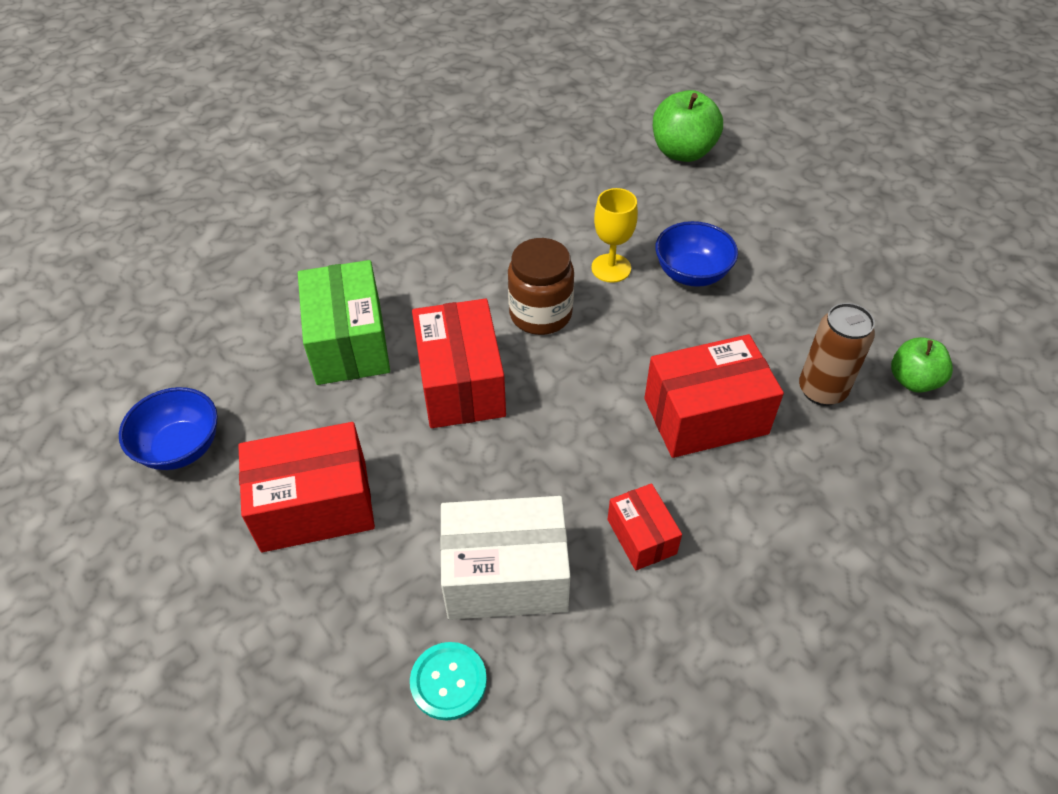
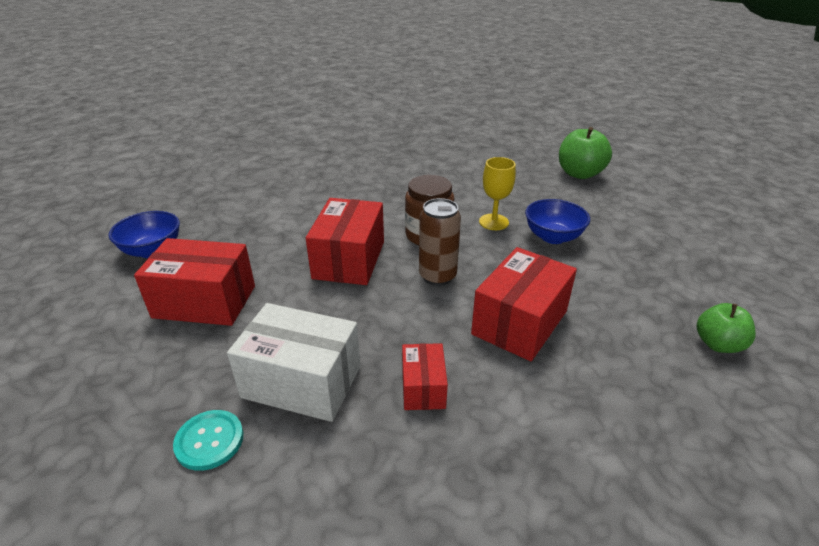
camera: 20 degrees right, 15 degrees down
green box [298,260,390,385] -> none
red box [644,334,784,458] -> red box turned 60 degrees counterclockwise [471,247,577,361]
brown can [799,303,875,406] -> brown can moved to [419,198,461,286]

